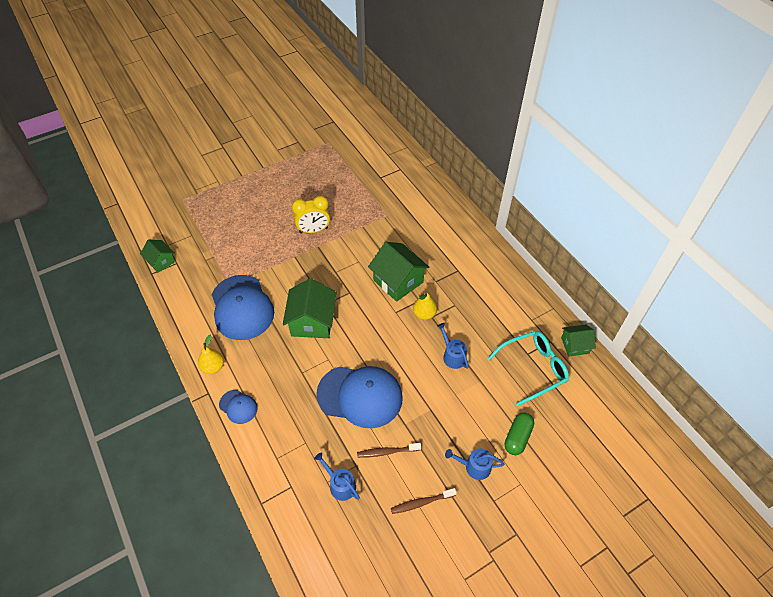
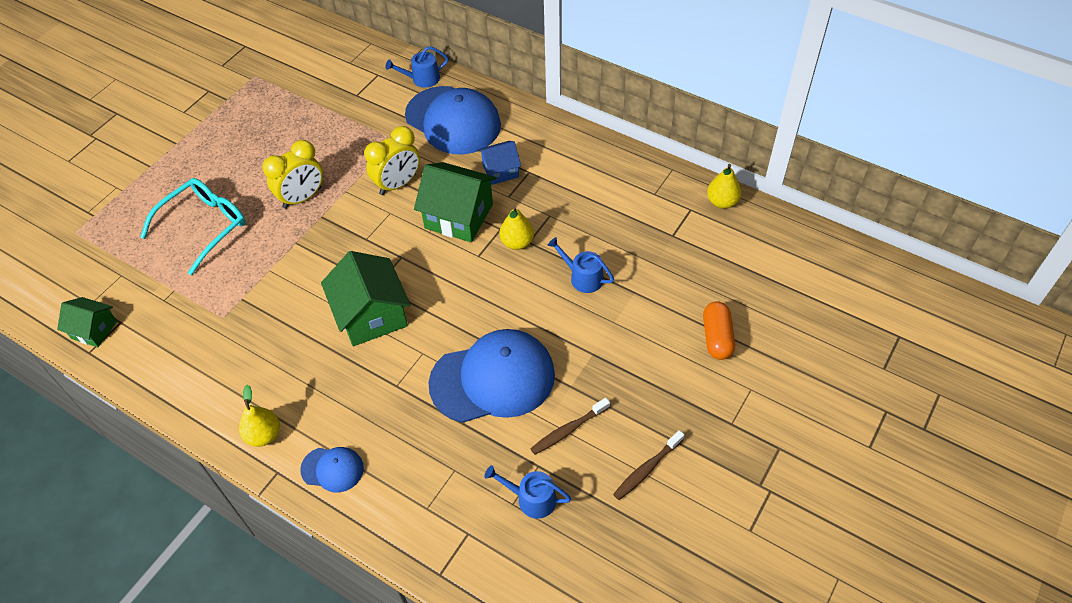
camera: 25 degrees left, 0 degrees up
blue cap [211,275,274,340] -> blue cap moved to [405,86,501,154]
blue watering can [445,448,505,480] -> blue watering can moved to [385,46,449,88]
turquoise glasses [488,331,569,406] -> turquoise glasses moved to [140,178,246,275]
green capsule [505,412,534,455] -> orange capsule [703,301,735,360]
green house [561,325,596,357] -> yellow pear [707,164,742,209]
none -> yellow clock [364,126,420,195]
none -> blue house [478,141,521,185]

